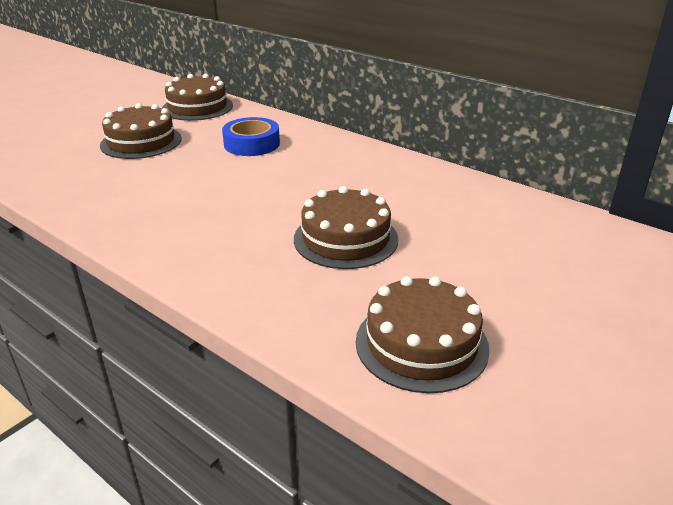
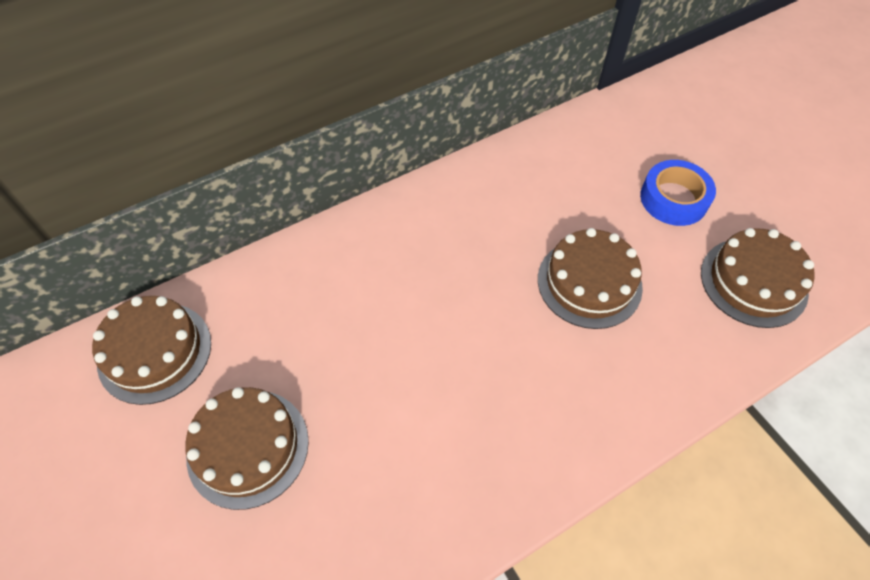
camera: 70 degrees left, 25 degrees up
blue tape [222,117,280,156] -> blue tape moved to [640,160,716,226]

